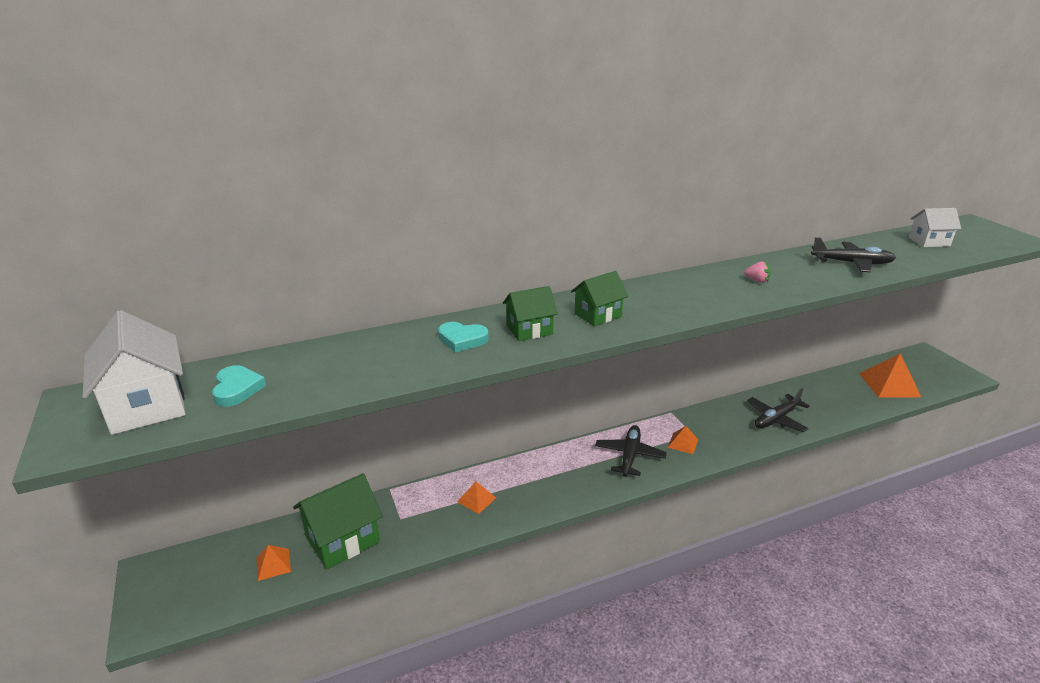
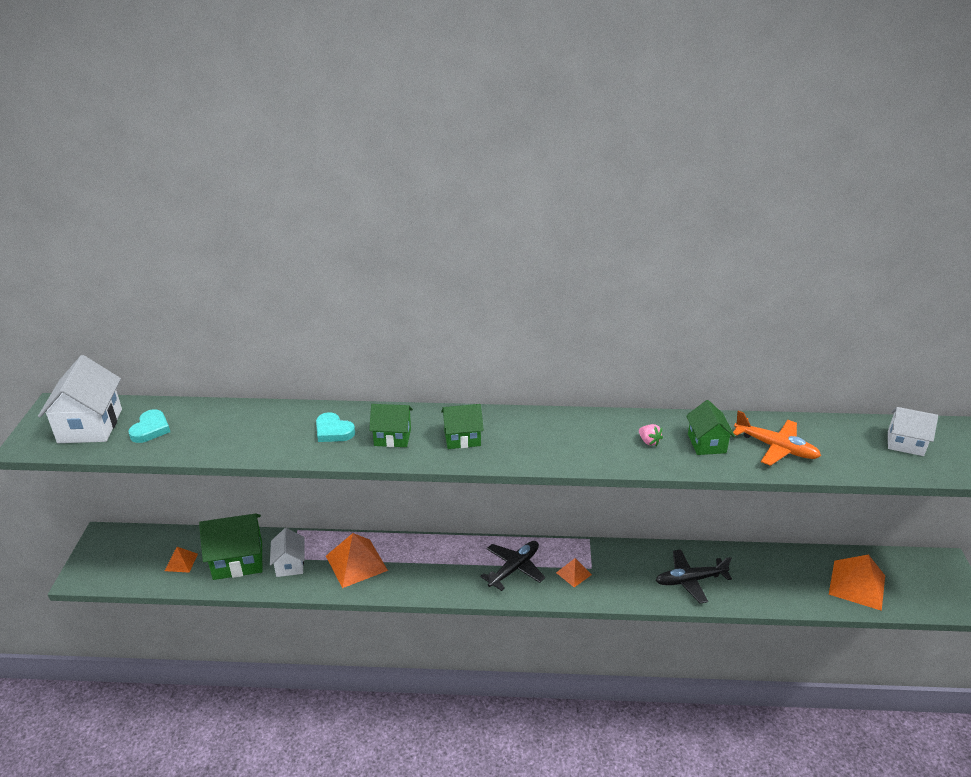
camera: 25 degrees right, 5 degrees up
orange pyramid [457,482,496,514] -> orange pyramid [326,533,388,588], size x1.90
black plane [811,237,896,272] -> orange plane [733,411,821,466]
none -> white house [270,528,305,577]
none -> green house [686,400,735,455]

